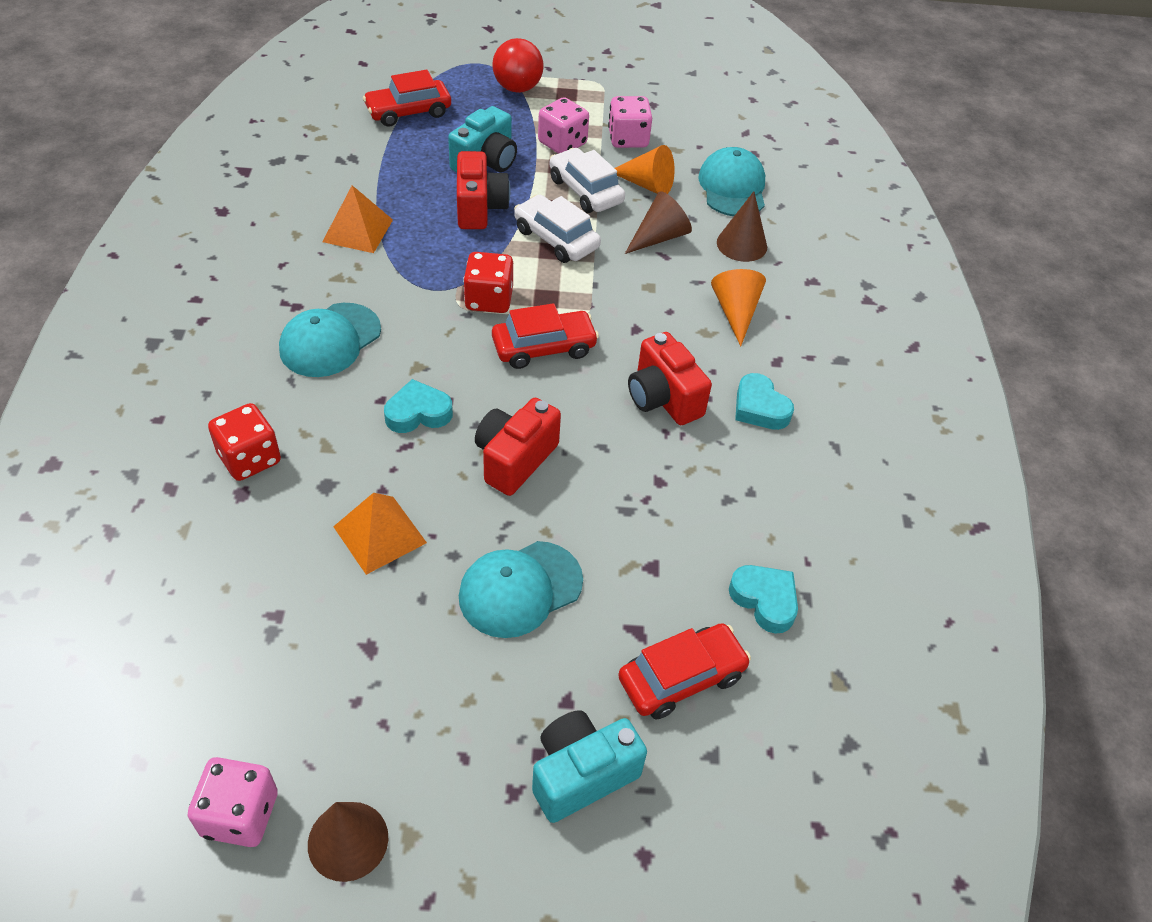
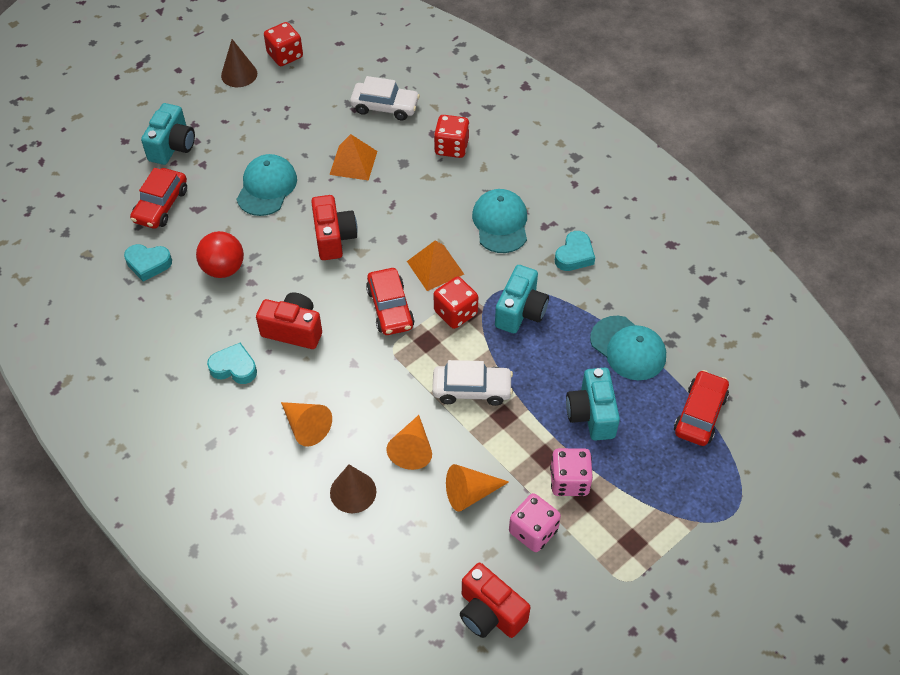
camera: 140 degrees right, 5 degrees up
pink dice [188,757,278,847] -> red dice [264,22,303,66]
orange pyramid [322,185,393,253] -> orange pyramid moved to [407,241,464,291]
turquoise heart [384,379,453,433] -> turquoise heart moved to [555,231,595,271]
red camera [457,151,510,229] -> red camera moved to [460,563,530,638]
red ball [492,38,544,93] -> red ball moved to [196,231,244,278]
red car [492,303,599,369] -> red car turned 45 degrees counterclockwise [366,268,415,335]
white car [549,148,625,213] -> white car moved to [350,76,420,120]
brown cone [625,191,692,254] -> orange cone [387,415,432,470]
turquoise cap [698,147,765,216] -> turquoise cap moved to [590,316,666,380]
none -> turquoise camera [495,265,549,333]

